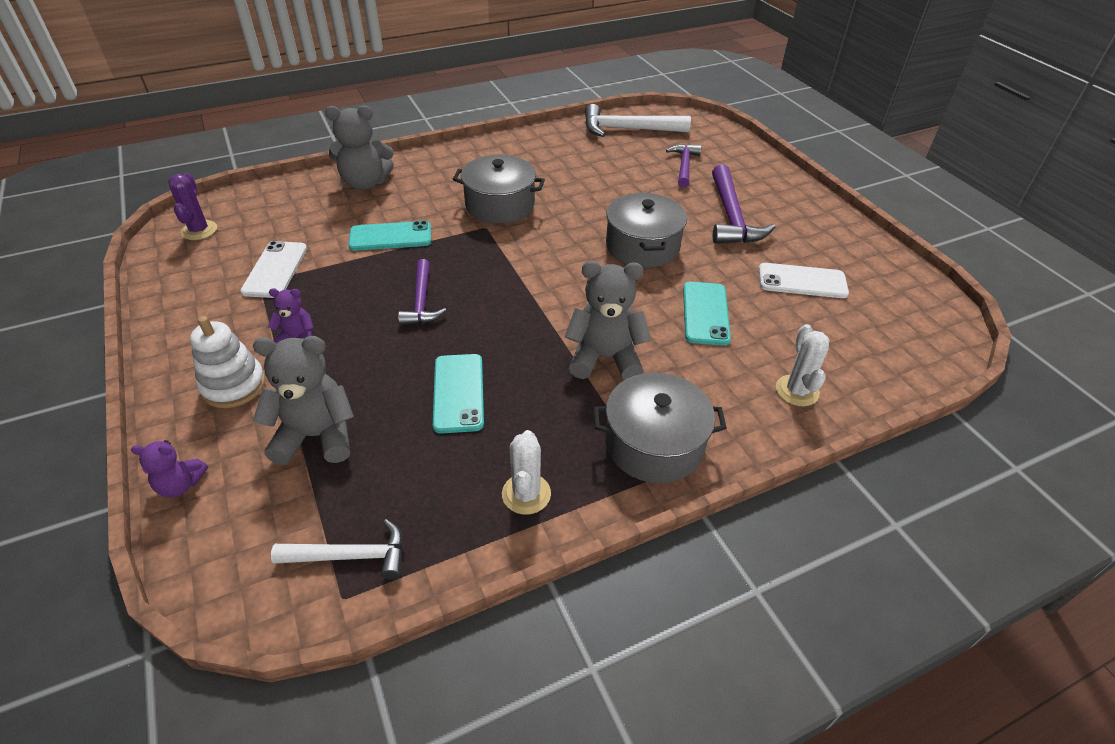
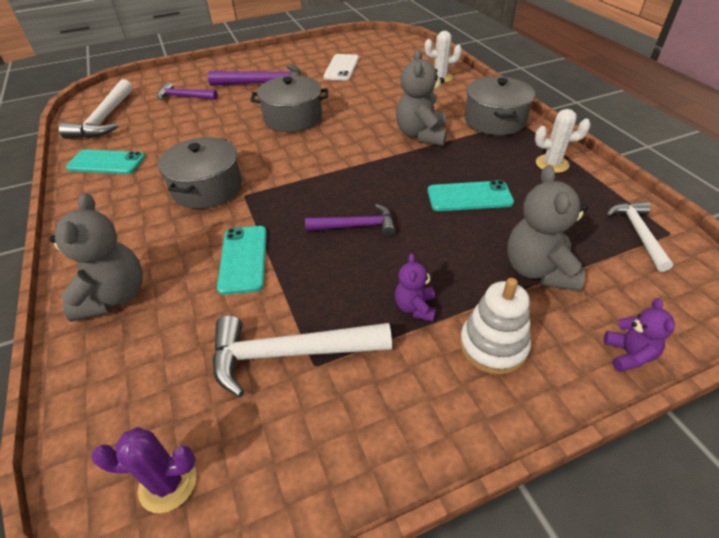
camera: 85 degrees left, 0 degrees up
white phone [240,241,307,298] -> white hammer [212,315,392,397]
turquoise phone [683,282,731,346] -> turquoise phone moved to [66,150,145,174]

